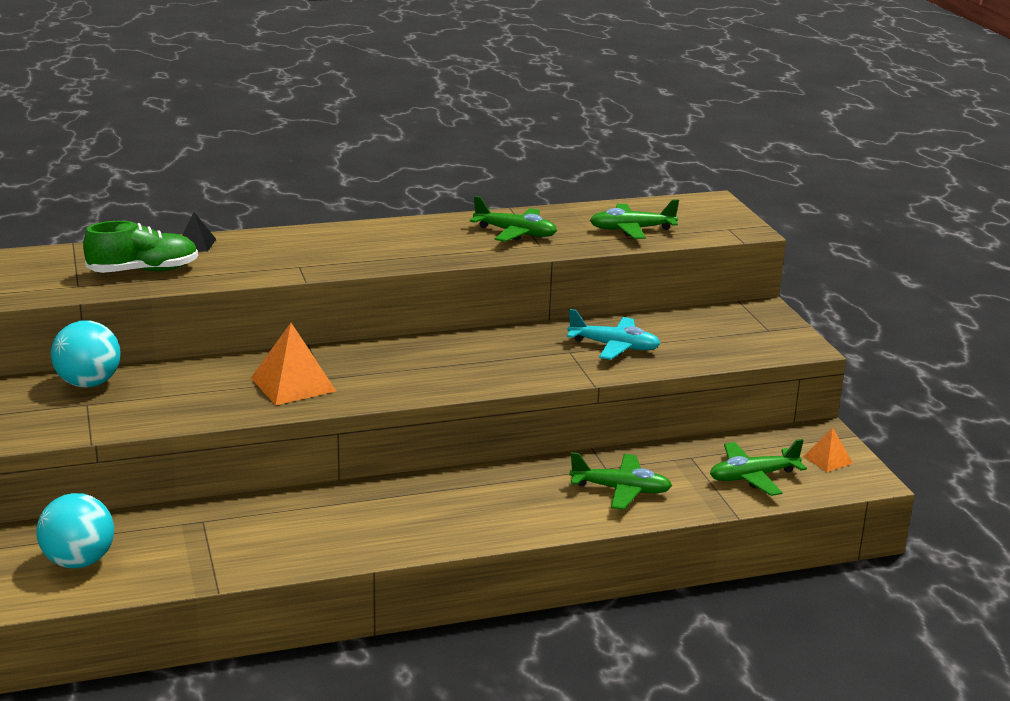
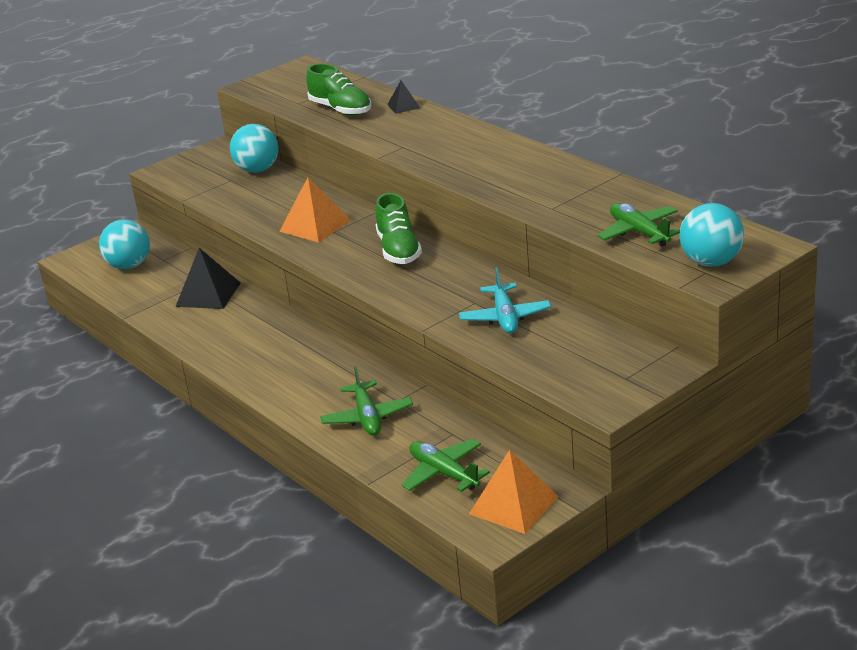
camera: 70 degrees right, 5 degrees up
green plane [470,196,557,242] -> none
orange pyramid [803,428,853,472] -> orange pyramid [469,450,559,534], size x1.81
none -> black pyramid [176,248,241,309]
none -> green shoe [375,193,422,264]
none -> turquoise ball [679,203,744,267]

